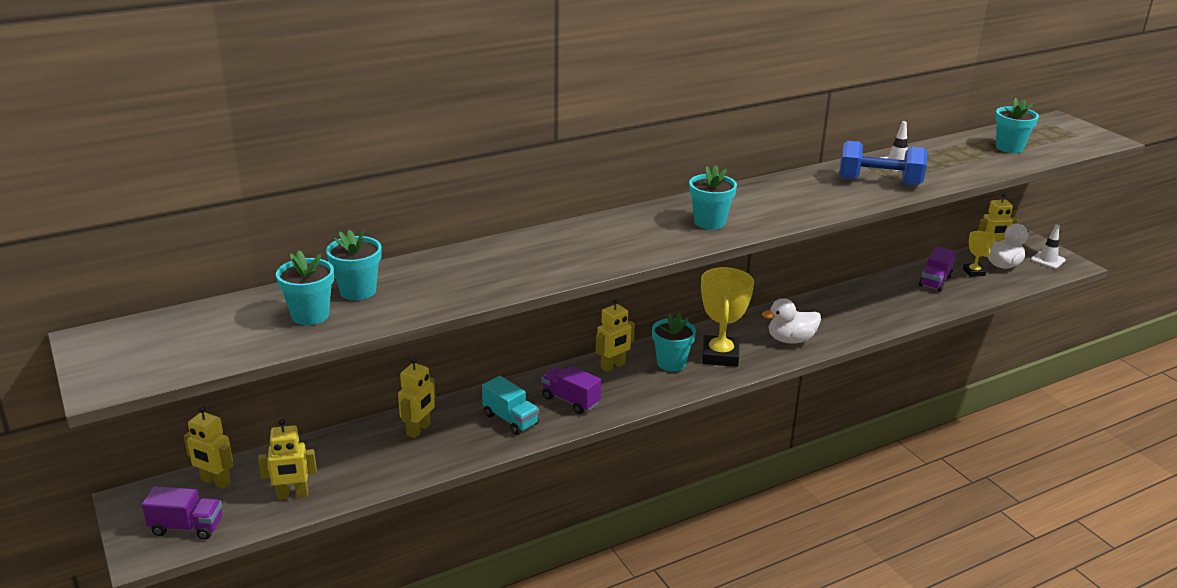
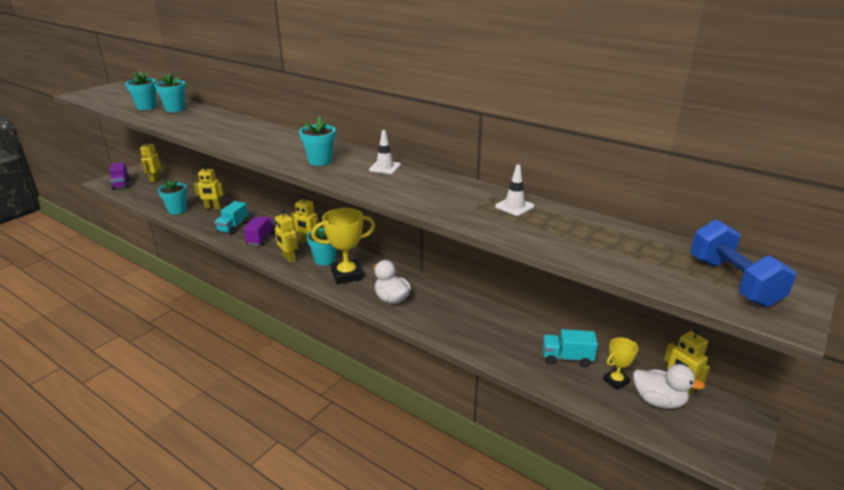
camera: 65 degrees right, 0 degrees up
yellow robot [258,418,317,500] -> yellow robot moved to [275,209,298,263]
blue dumbbell [839,141,927,186] -> blue dumbbell moved to [690,219,796,307]
purple truck [919,246,956,292] -> turquoise truck [543,329,598,367]
turquoise flower pot [995,98,1039,153] -> turquoise flower pot moved to [158,179,188,215]
white traffic cone [1031,224,1066,269] -> white traffic cone moved to [369,130,401,174]

